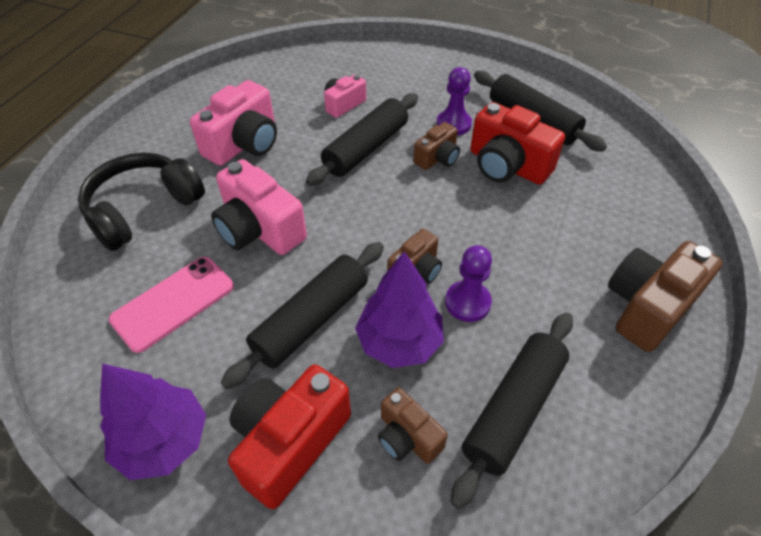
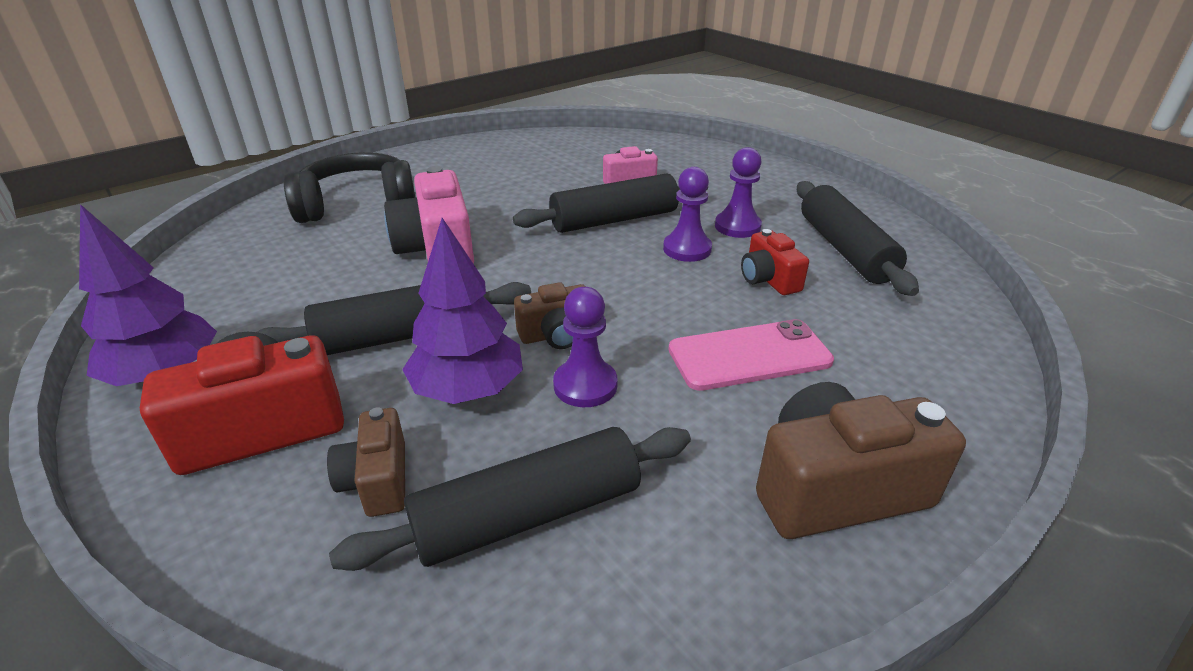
camera: 30 degrees right, 15 degrees down
pink phone [109,257,234,353] -> pink phone moved to [668,319,834,391]
pink camera [190,80,277,166] -> none
brown camera [413,122,460,170] -> purple pawn [663,167,712,262]
red camera [470,102,565,185] -> red camera [741,229,809,295], size x0.57

